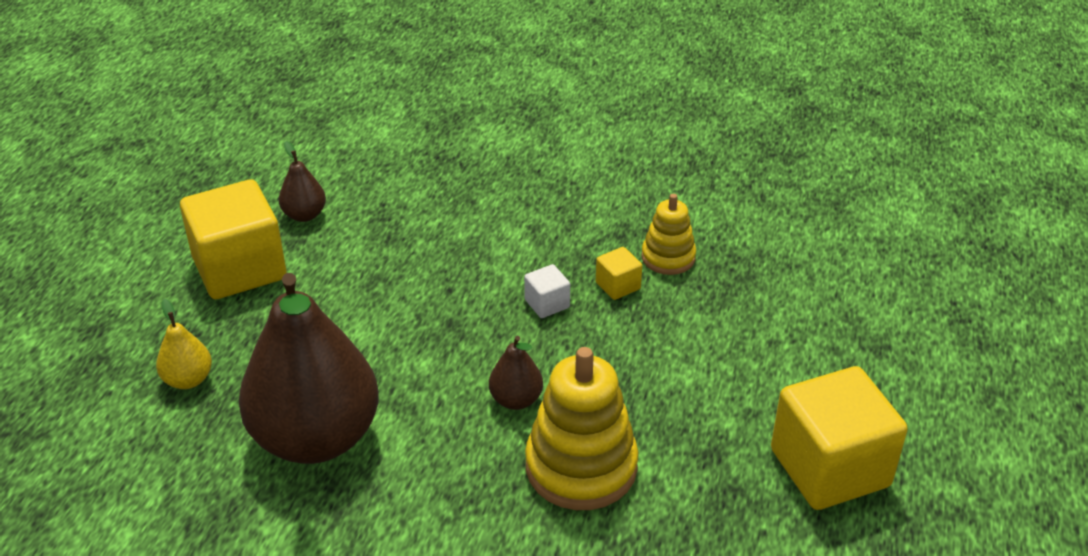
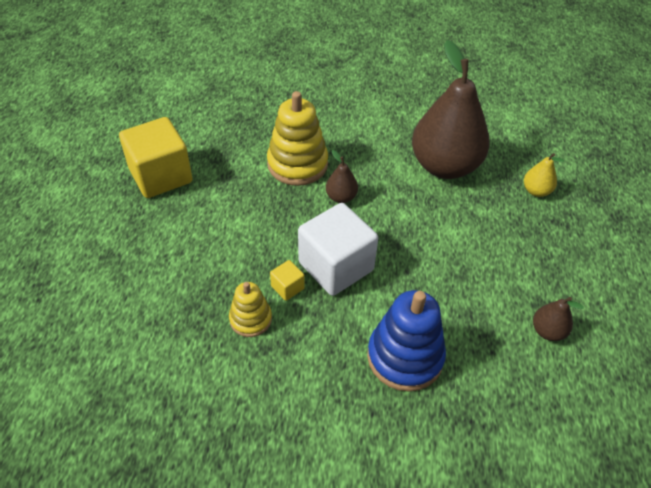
camera: 170 degrees right, 10 degrees up
yellow cube [180,179,287,299] -> none
white cube [524,264,570,318] -> white cube [298,203,378,296], size x2.31
none -> blue stacking toy [367,290,446,391]

